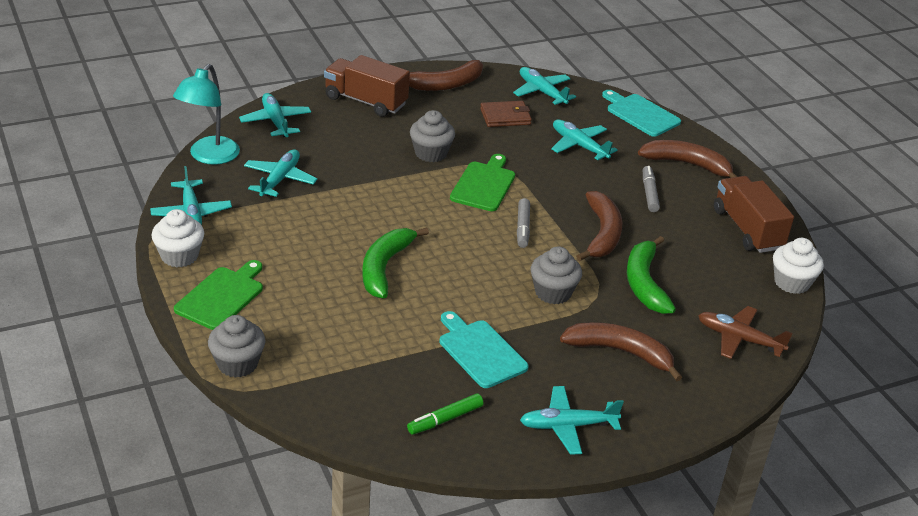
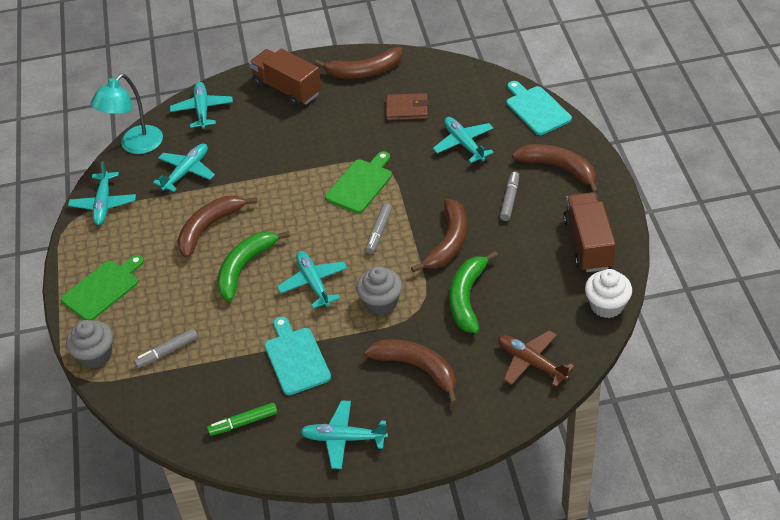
camera: 20 degrees right, 10 degrees up
white cupcake [151,209,204,267] -> none
grey cupcake [410,110,455,162] -> none
turquoise plane [513,67,576,105] -> turquoise plane moved to [277,251,347,309]
none -> grey marker [134,328,198,368]
none -> brown banana [177,196,257,258]

